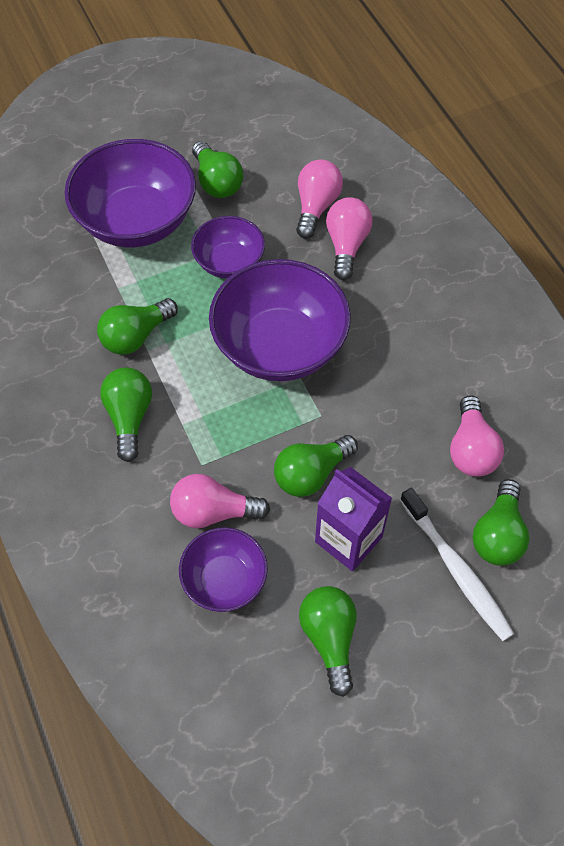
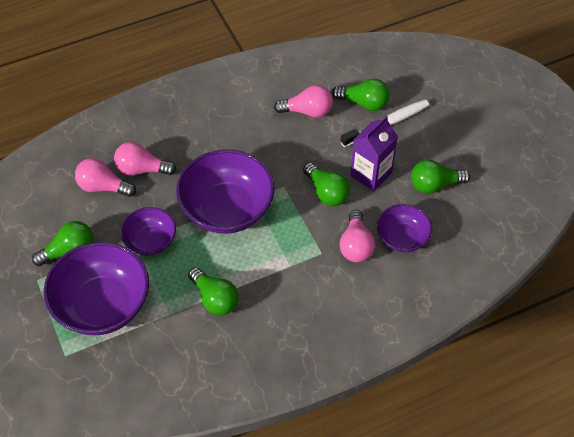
camera: 90 degrees left, 5 degrees down
green light bulb [100,367,152,462] -> none

